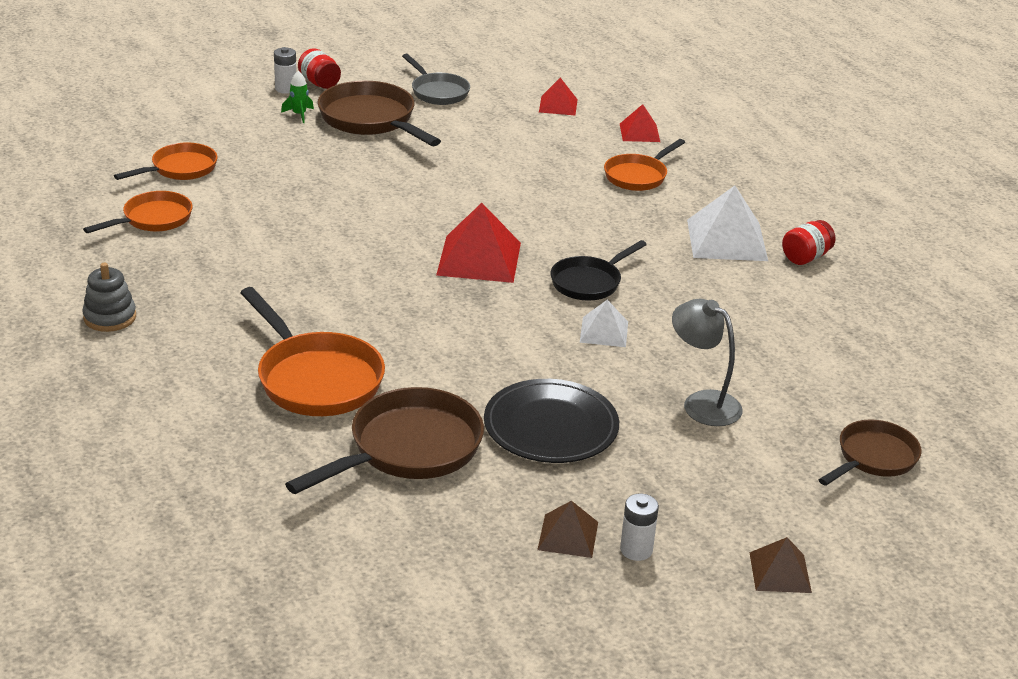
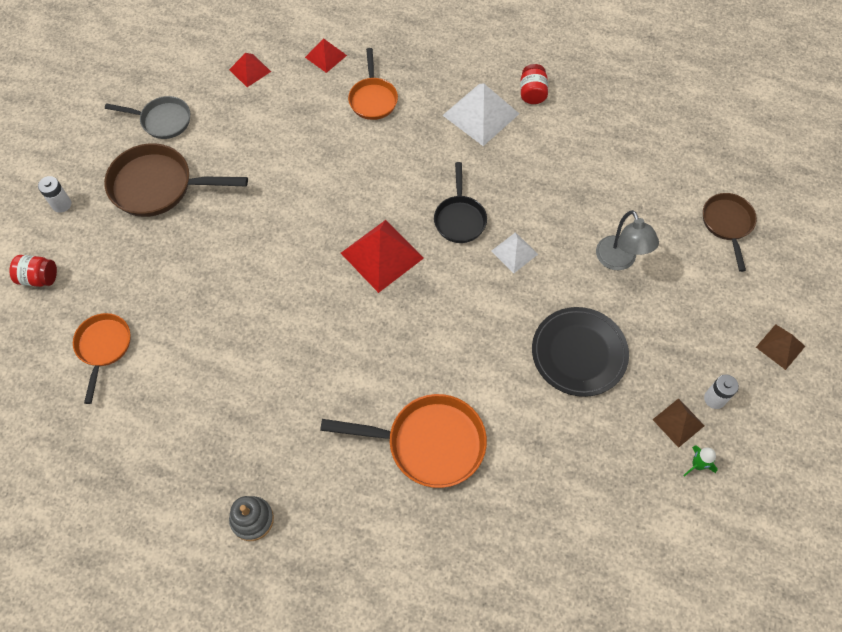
camera: 45 degrees left, 30 degrees up
orange pan [83,191,192,233] -> none
green rocket [281,71,314,123] -> green rocket moved to [683,445,718,476]
brown pan [285,387,484,494] -> none
red jar [298,48,341,89] -> red jar moved to [9,255,57,287]
grey lamp [672,299,742,426] -> grey lamp turned 105 degrees counterclockwise [596,210,659,270]

